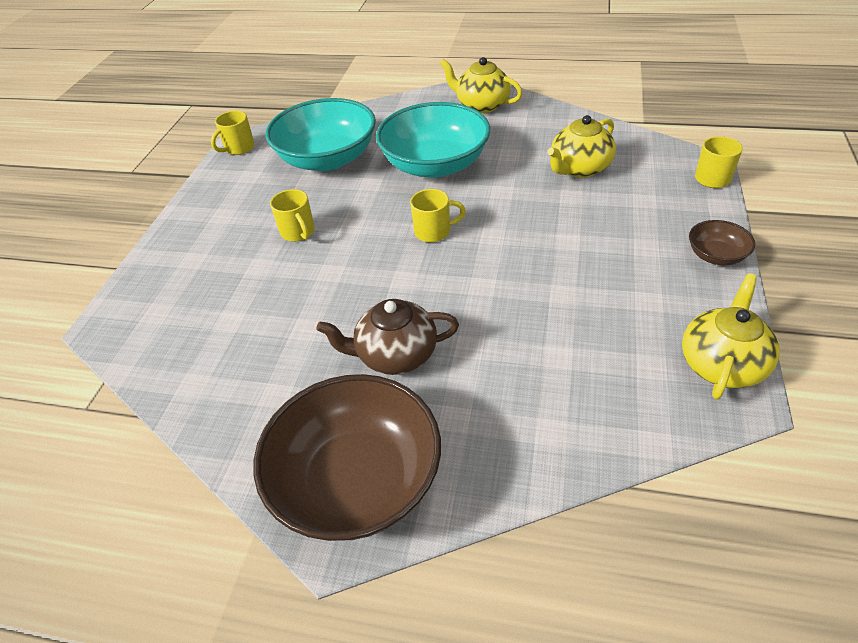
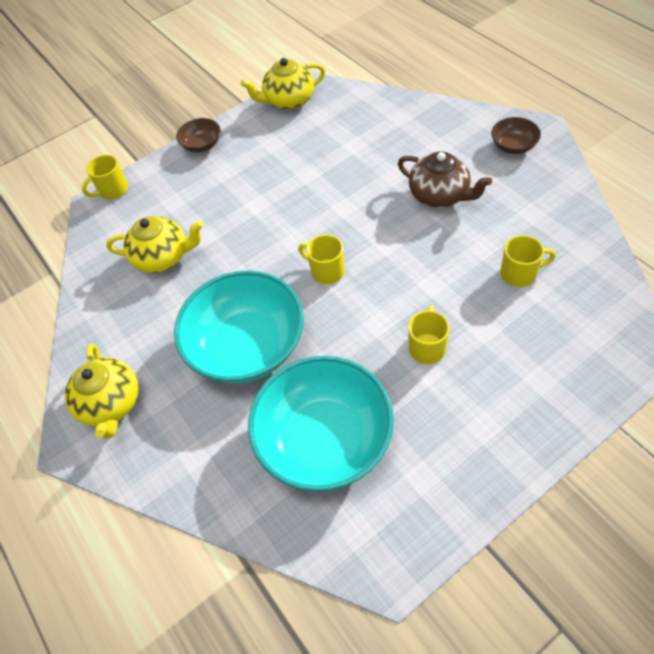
camera: 135 degrees left, 10 degrees up
yellow mug [211,111,255,155] -> yellow mug moved to [500,235,556,287]
brown bowl [254,374,441,541] -> brown bowl [491,117,541,154], size x0.45

